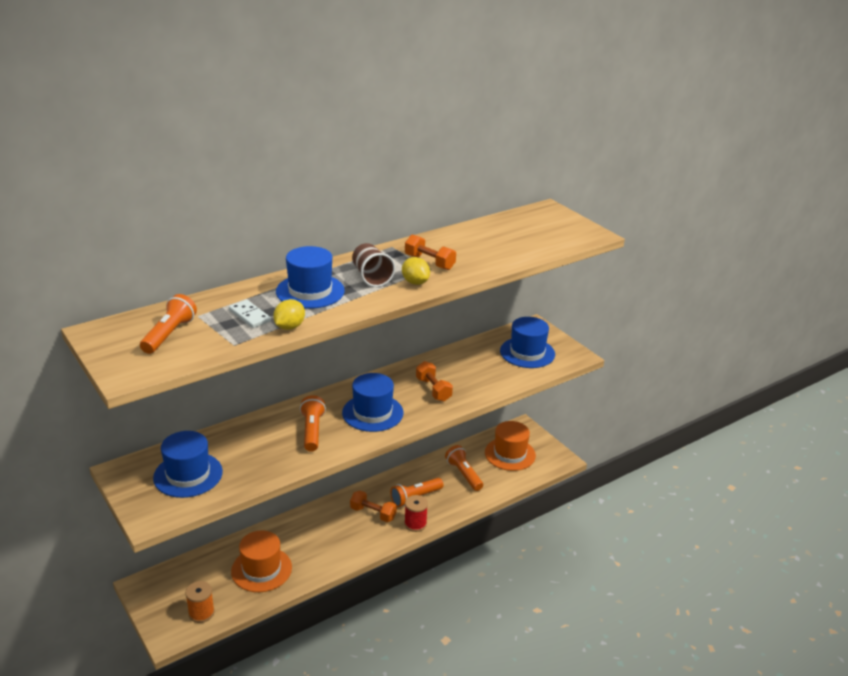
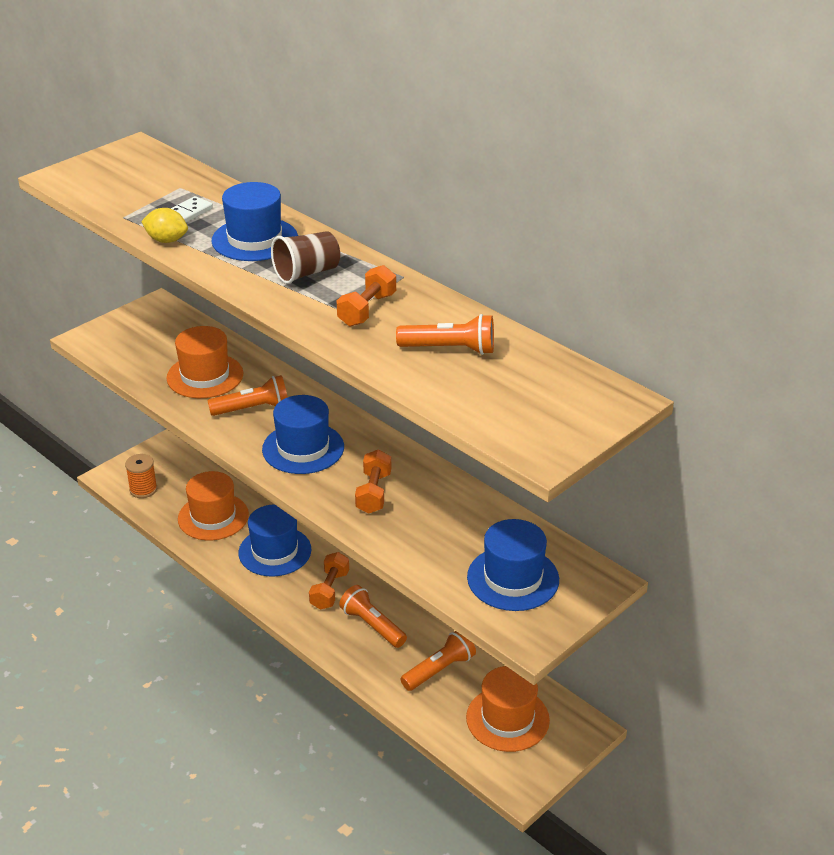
camera: 80 degrees right, 5 degrees up
orange flashlight [140,294,197,354] -> orange flashlight moved to [396,314,494,355]
blue hat [153,431,223,498] -> blue hat moved to [238,504,311,577]
yellow lemon [402,257,430,285] -> none
red spool [404,495,428,532] -> none
orange dumbbell [416,361,453,402] -> orange dumbbell turned 45 degrees counterclockwise [355,450,391,513]
none -> orange hat [166,326,243,398]

